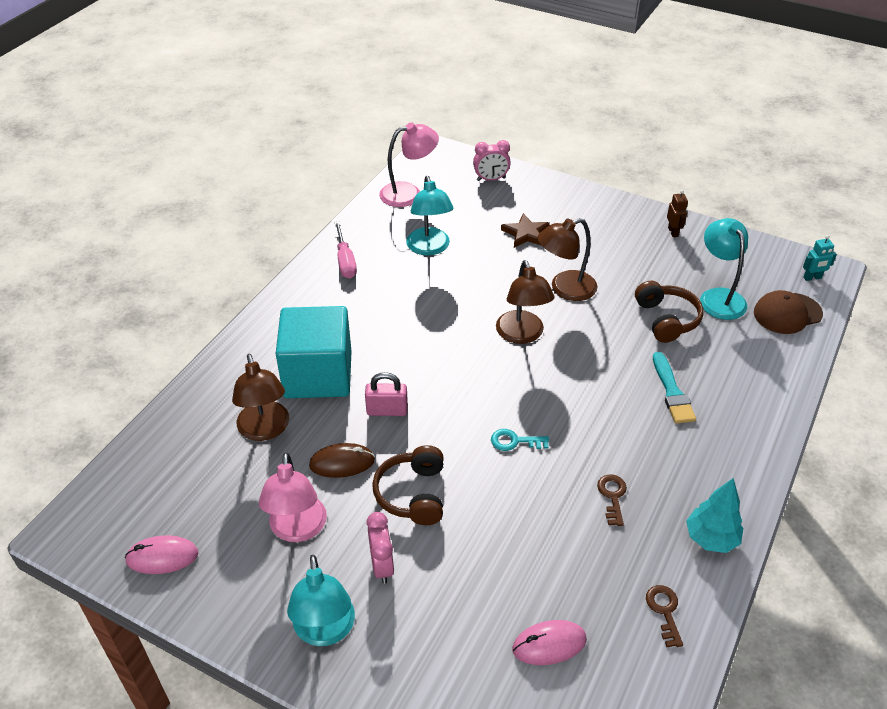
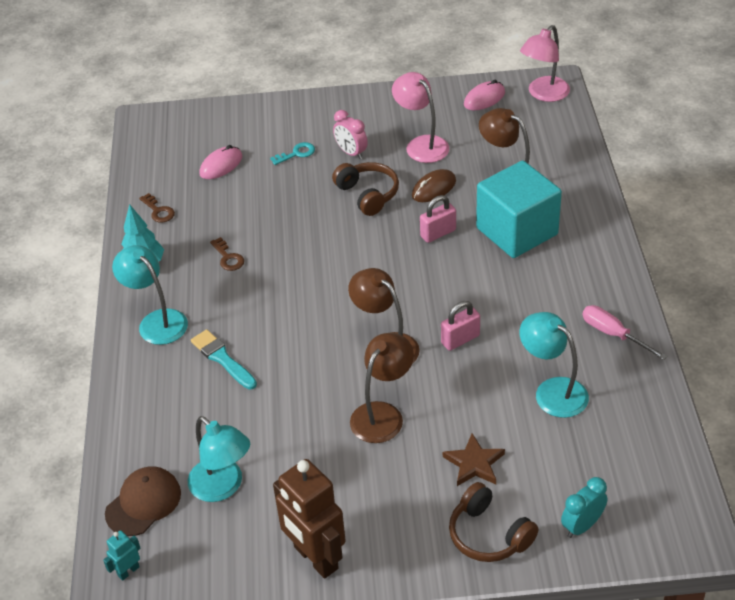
camera: 150 degrees right, 0 degrees up
turquoise lamp [287,555,355,646] -> turquoise lamp moved to [112,245,188,345]
pink lamp [379,123,439,207] -> pink lamp moved to [520,25,570,102]
pink clock [473,140,511,181] -> turquoise clock [561,477,608,538]
turquoise key [491,429,549,451] -> turquoise key moved to [270,142,315,165]
brown headphones [635,281,703,343] -> brown headphones moved to [449,482,539,562]
brown robot [667,190,688,237] -> brown robot [273,459,346,579], size x2.29
none -> pink padlock [441,301,480,351]

